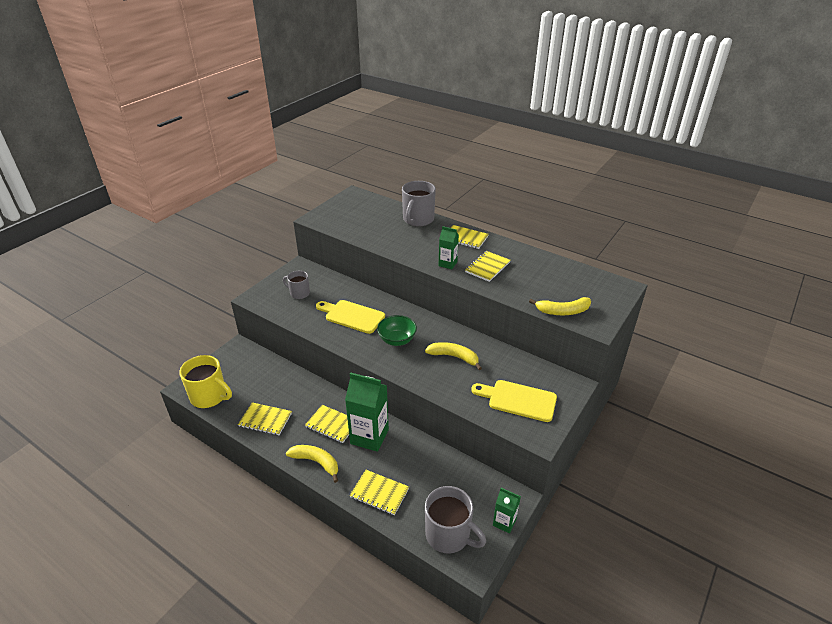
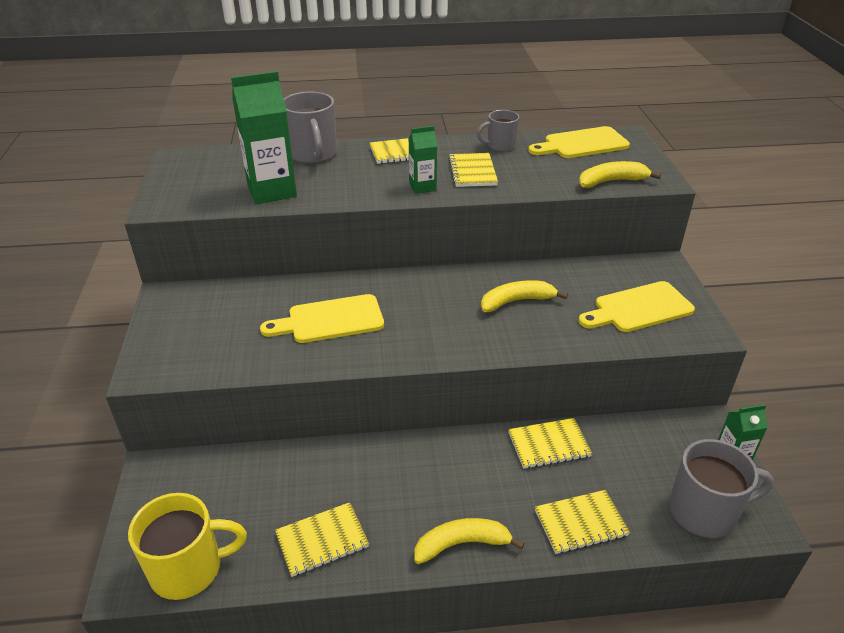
camera: 40 degrees left, 0 degrees up
grey mug [283,271,310,299] -> grey mug moved to [477,110,520,152]
yellow notebook [305,405,349,443] -> yellow notebook moved to [508,418,592,469]
green carton [345,372,389,452] -> green carton moved to [231,71,297,204]
green bowl [377,315,417,346] -> none
yellow banana [529,297,591,315] -> yellow banana turned 150 degrees counterclockwise [579,161,661,188]
none -> yellow cutting board [528,126,630,158]

